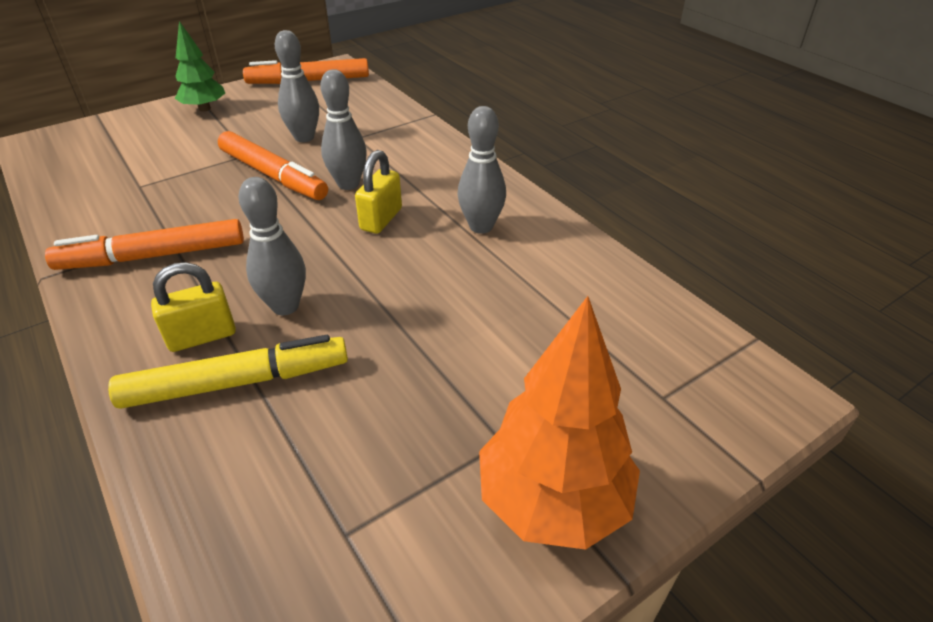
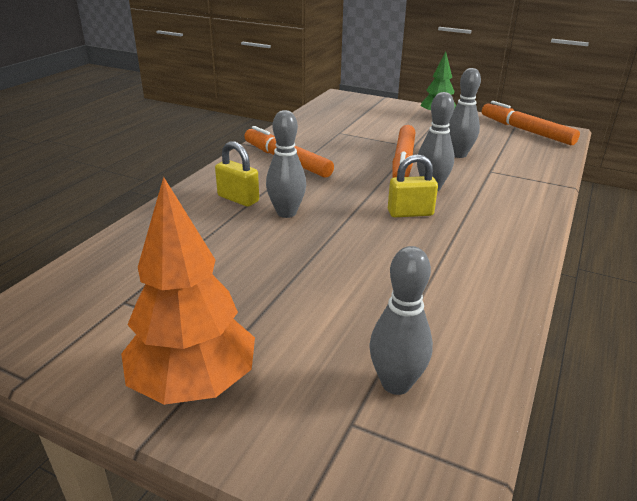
camera: 60 degrees right, 10 degrees down
yellow marker [108,335,348,409] -> none
grey bowling pin [458,106,506,234] -> grey bowling pin moved to [370,246,433,395]

